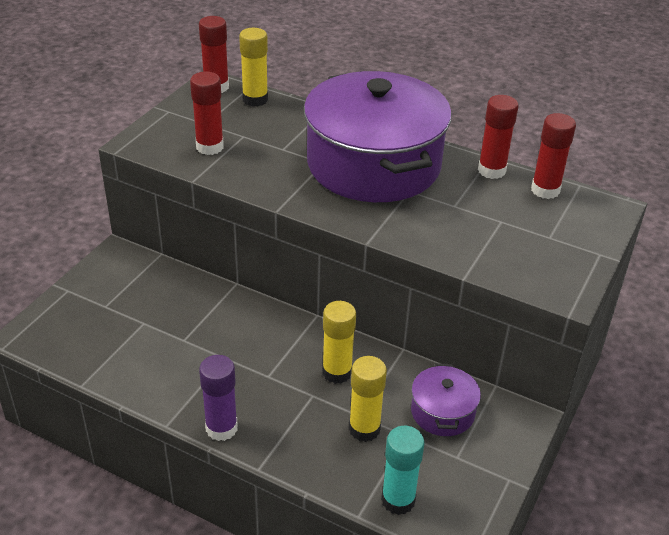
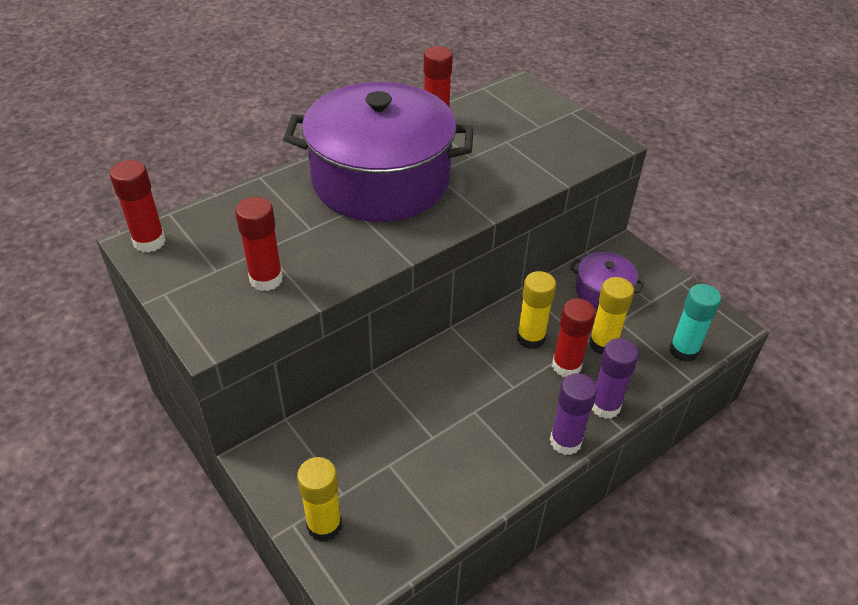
camera: 65 degrees left, 5 degrees up
yellow glue stick [239,28,268,106] -> yellow glue stick moved to [297,457,342,542]
red glue stick [531,113,576,199] -> red glue stick moved to [552,299,596,377]
none -> purple glue stick [591,338,639,419]

